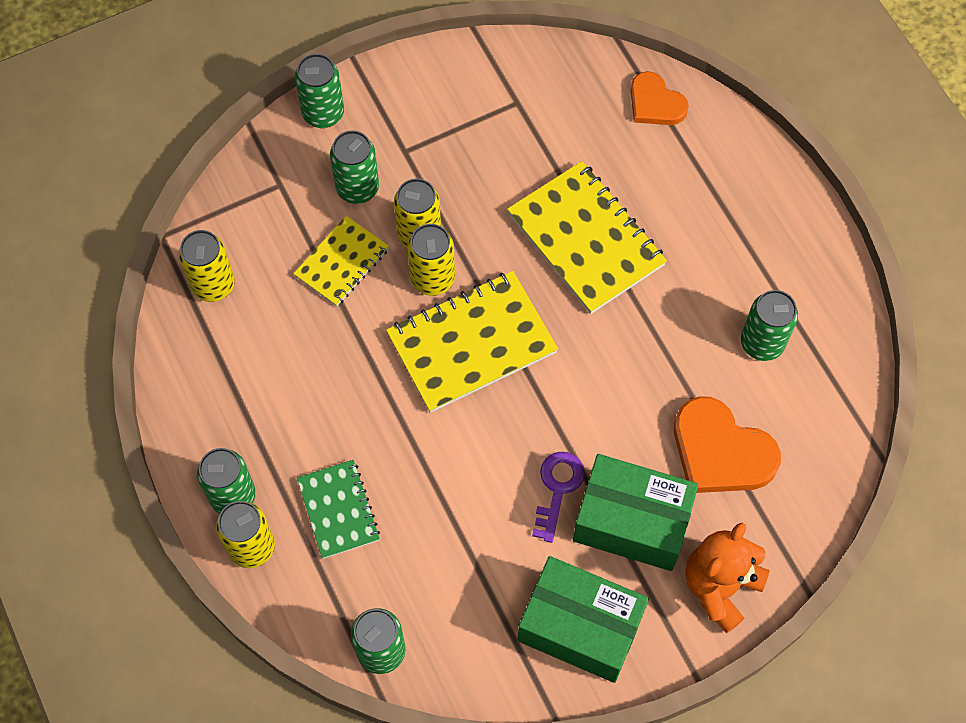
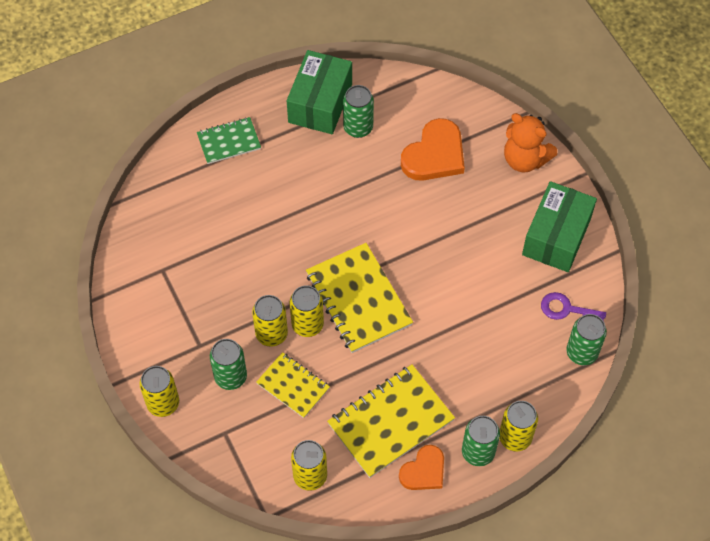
camera: 90 degrees left, 5 degrees down
green can [295,54,344,128] -> yellow can [140,366,179,417]
green notebook [297,460,380,559] -> green notebook moved to [197,117,261,164]
yellow notebook [507,161,667,314] -> yellow notebook moved to [327,365,455,478]
purple key [532,452,585,543] -> purple key moved to [541,292,606,320]
green box [573,454,698,571] -> green box moved to [287,50,352,134]
orange heart [630,71,689,125] -> orange heart moved to [399,445,444,490]

